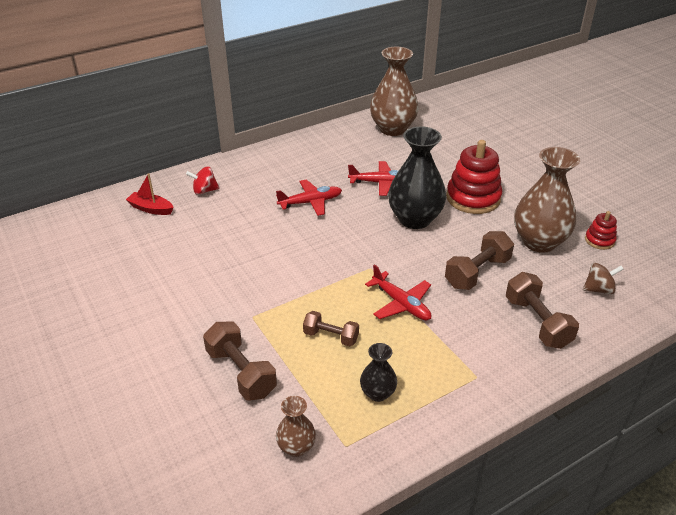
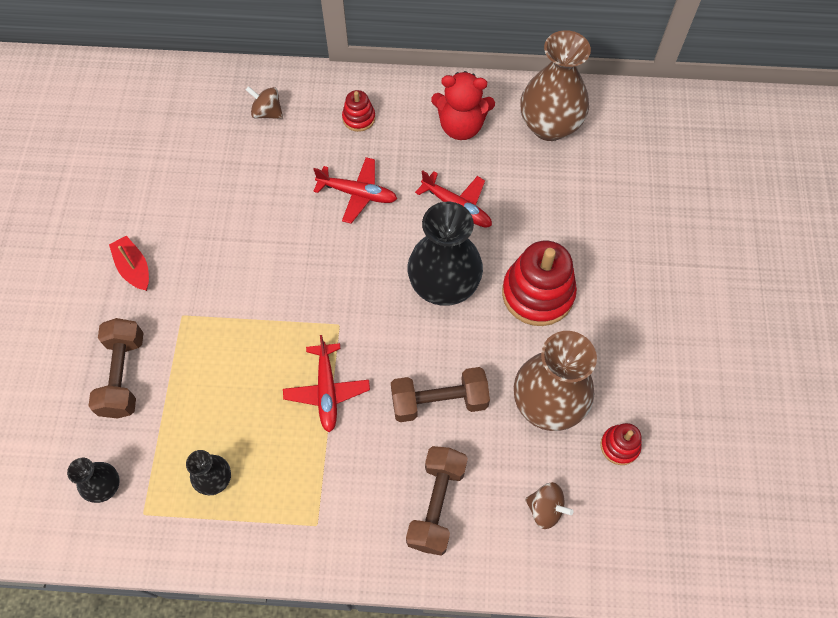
camera: 35 degrees right, 25 degrees up
red boat [126,173,174,215] -> red boat moved to [109,236,149,291]
red spinning top [186,167,219,195] -> brown spinning top [246,86,283,119]
brown vase [276,396,316,457] -> black vase [67,458,120,503]
brown dumbbell [303,311,359,346] -> none
none -> red stacking toy [342,90,375,132]
none -> red teddy bear [431,71,495,140]

